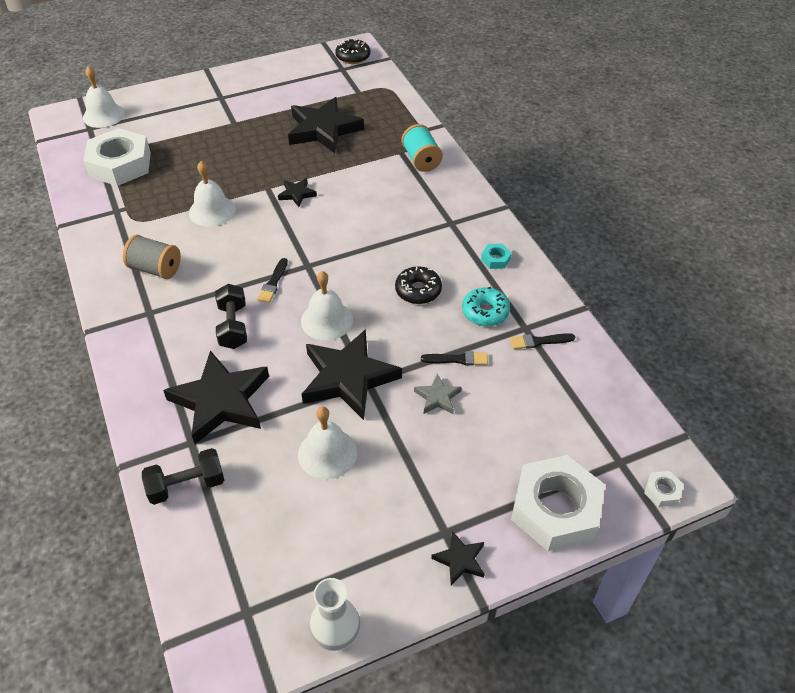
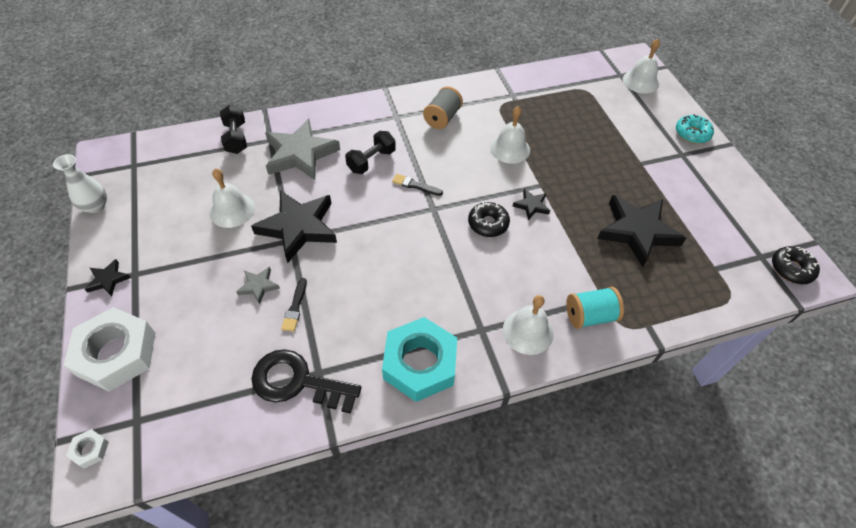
camera: 95 degrees right, 5 degrees up
white nut [83,128,151,186] -> none
black star [163,351,269,444] -> grey star [265,119,340,180]
black dumbbell [215,284,247,349] -> black dumbbell turned 45 degrees counterclockwise [345,131,396,174]
white bell [301,271,353,340] -> white bell moved to [503,295,553,355]
black donut [395,266,442,304] -> black donut moved to [468,202,510,237]
turquoise donut [462,287,510,326] -> turquoise donut moved to [676,114,714,144]
turquoise nut [481,244,512,269] -> turquoise nut [382,317,457,402], size x2.47
black brush [510,333,575,349] -> black key [251,349,361,414]

